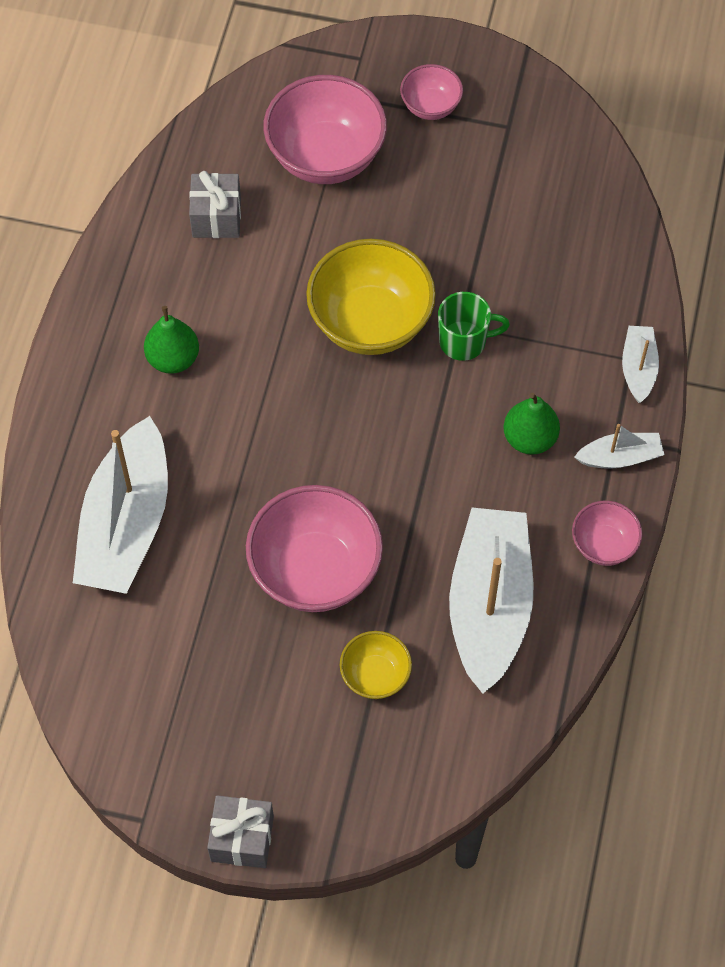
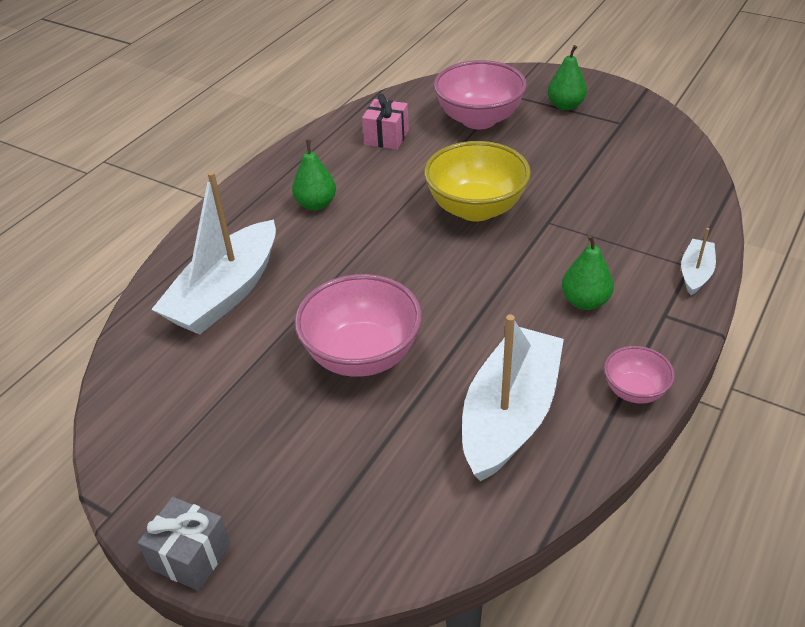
camera: 20 degrees right, 20 degrees down
grey gift [189,171,241,238] -> pink gift [362,94,409,150]
yellow bowl [340,631,412,699] -> none
pink bowl [400,64,463,120] -> green pear [548,45,587,111]
green mug [438,292,510,361] -> none
white boat [574,424,664,469] -> none

